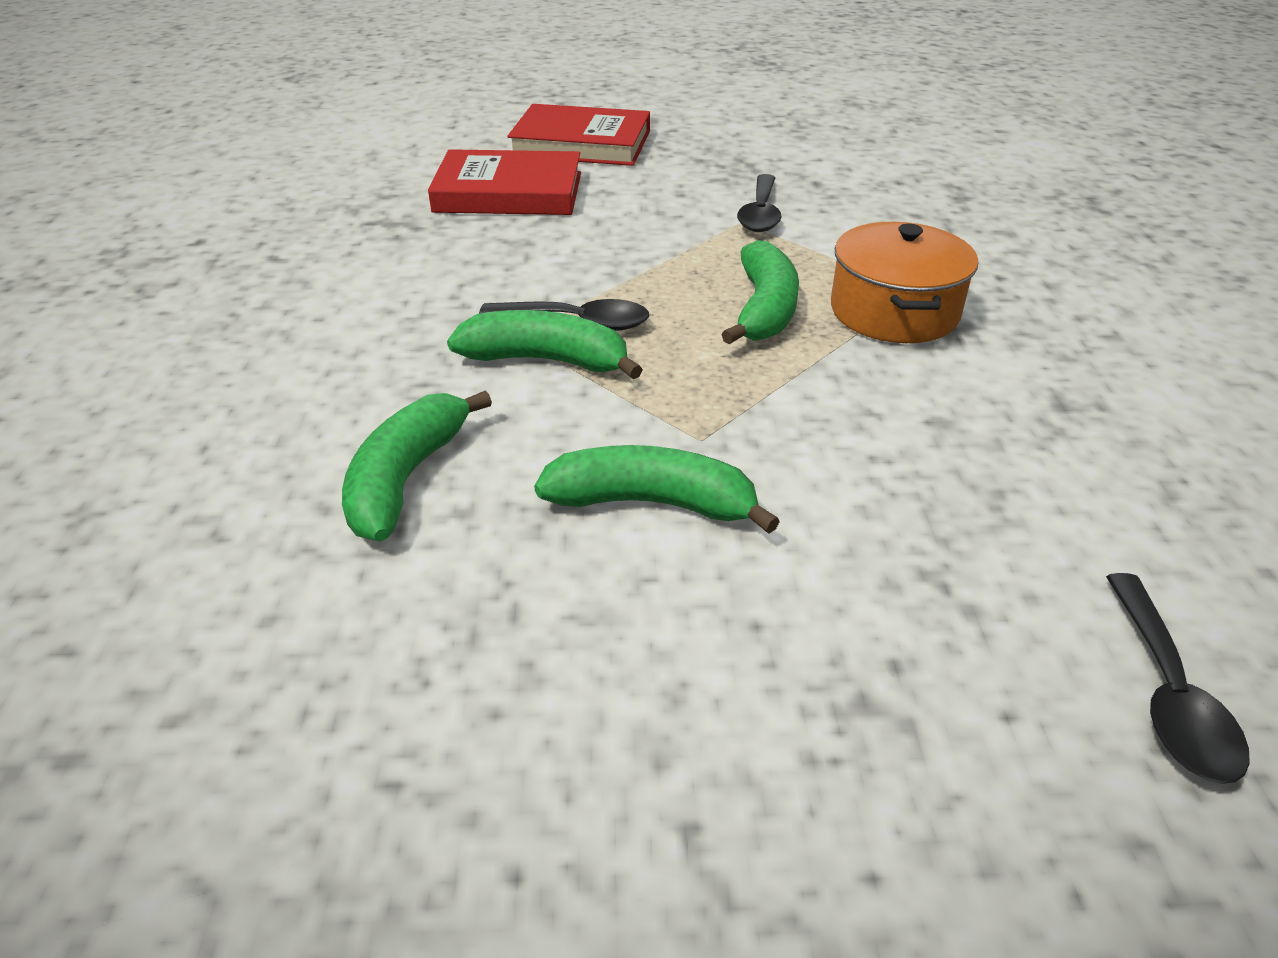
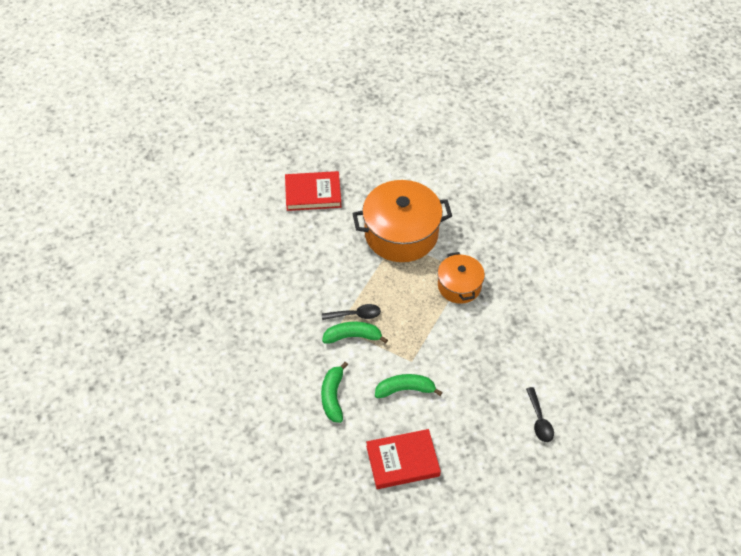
camera: 15 degrees left, 15 degrees up
red book [428,149,581,215] -> red book moved to [366,429,441,489]
green banana [721,240,799,344] -> none
black spoon [737,174,782,232] -> orange pot [352,180,452,262]

